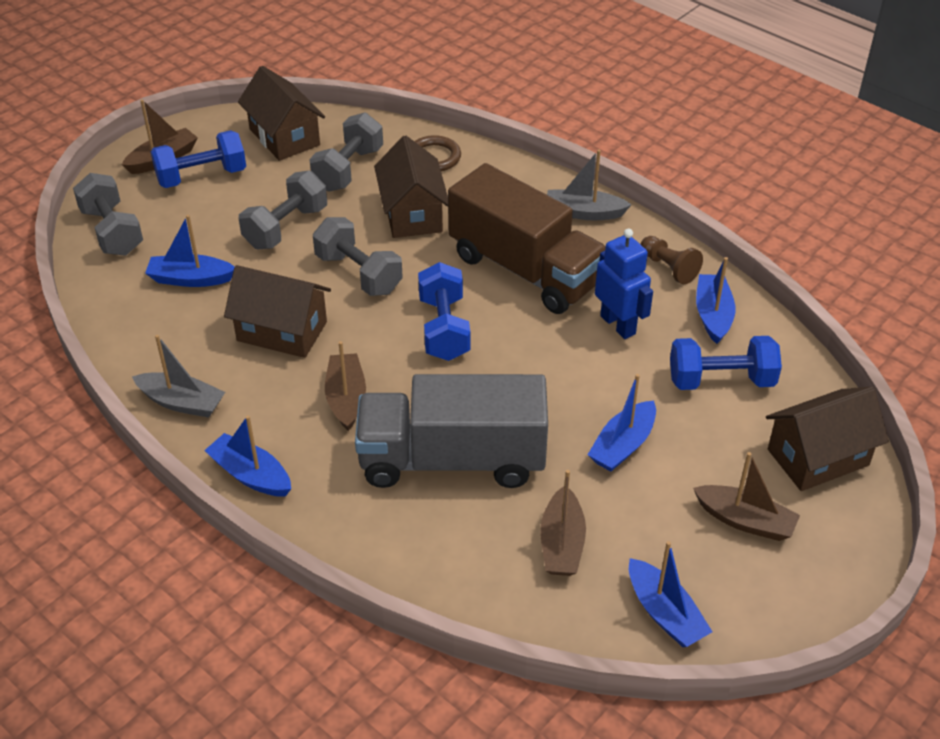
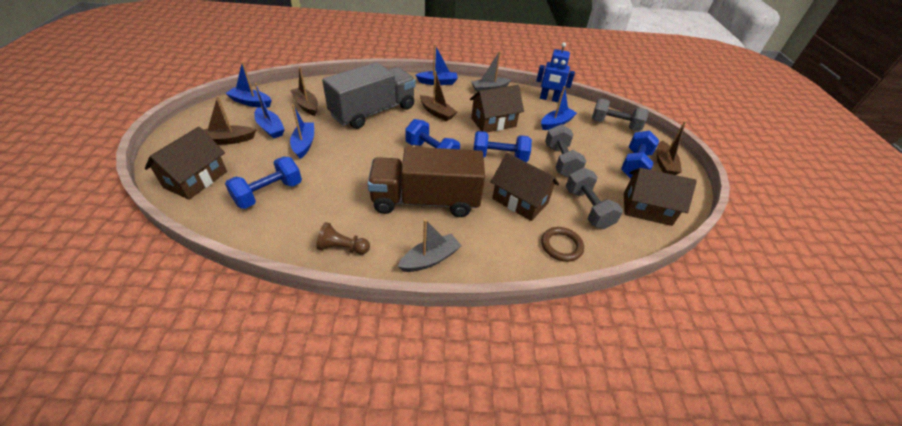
camera: 135 degrees right, 0 degrees up
grey dumbbell [313,217,403,296] -> blue dumbbell [473,131,532,162]
blue robot [595,229,653,339] -> blue robot moved to [536,42,575,102]
blue boat [696,257,735,344] -> blue boat moved to [254,83,285,139]

